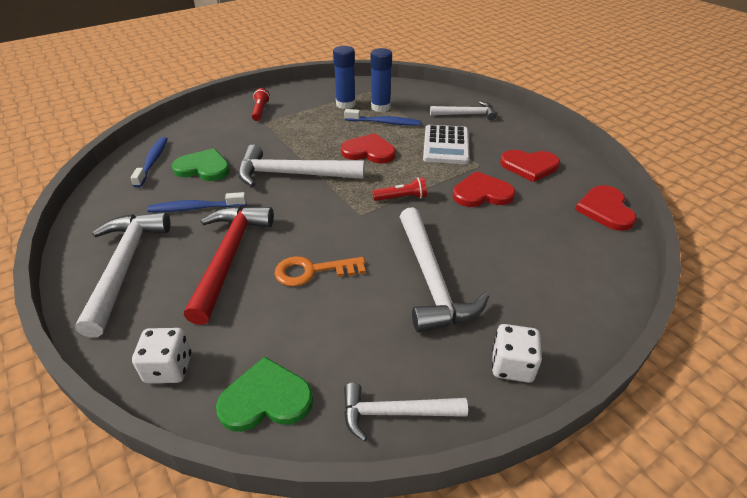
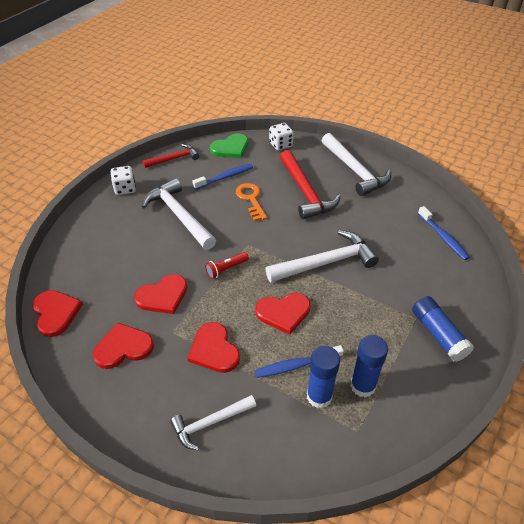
camera: 155 degrees right, 5 degrees up
blue toothbrush [147,192,246,212] -> blue toothbrush moved to [192,164,253,190]
green heart [172,148,230,181] -> none
red flashlight [252,88,270,121] -> blue glue stick [412,296,474,362]
orange key [275,256,366,287] -> orange key turned 75 degrees counterclockwise [236,183,267,221]
white hammer [344,383,468,441] -> red hammer [143,144,199,168]
white calculator [423,125,470,164] -> red heart [188,322,240,373]

